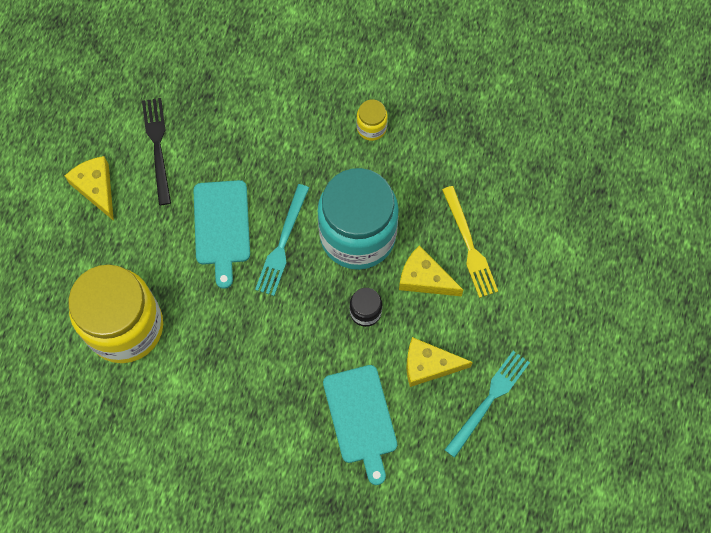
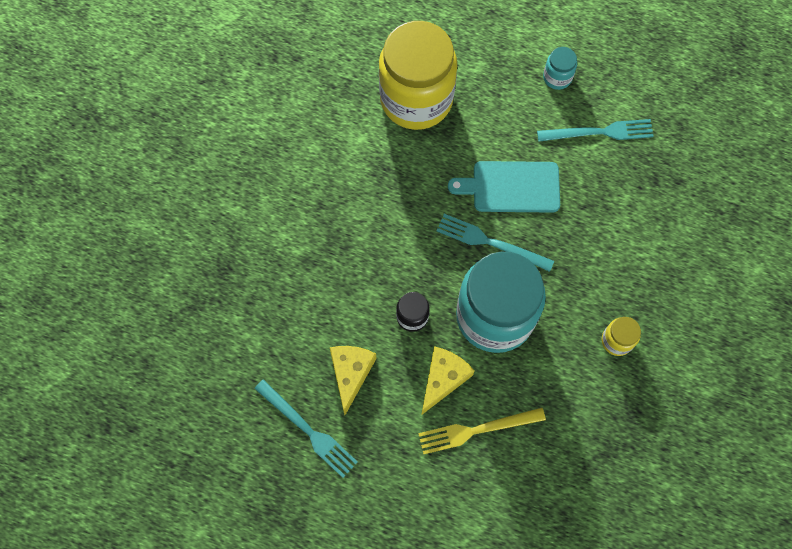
camera: 95 degrees right, 0 degrees up
yellow cheese [65,156,114,221] -> turquoise jar [543,47,577,90]
black fork [142,98,171,205] -> turquoise fork [537,119,654,142]
turquoise cutting board [323,365,397,485] -> none

